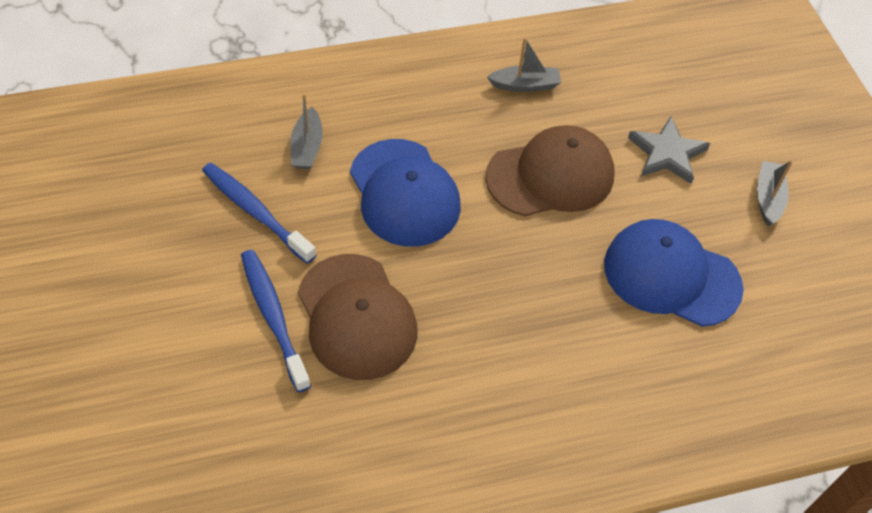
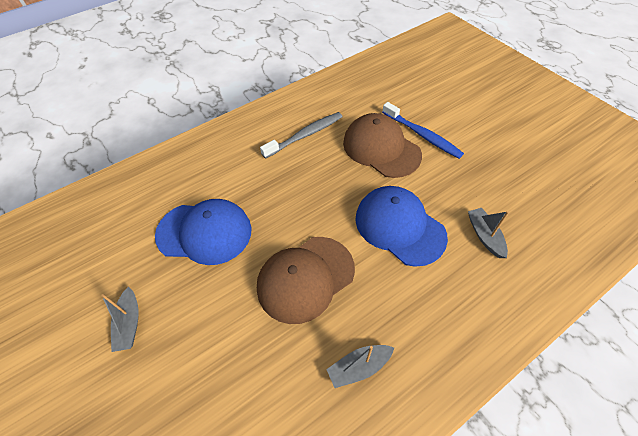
camera: 165 degrees right, 0 degrees up
blue toothbrush [202,163,316,264] -> none
grey star [628,117,710,184] -> none
none -> grey toothbrush [260,112,342,159]

